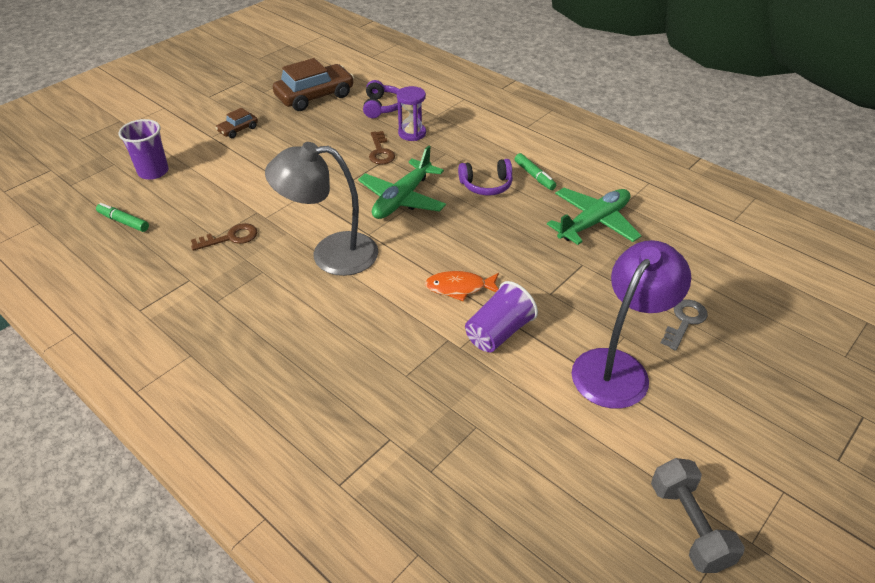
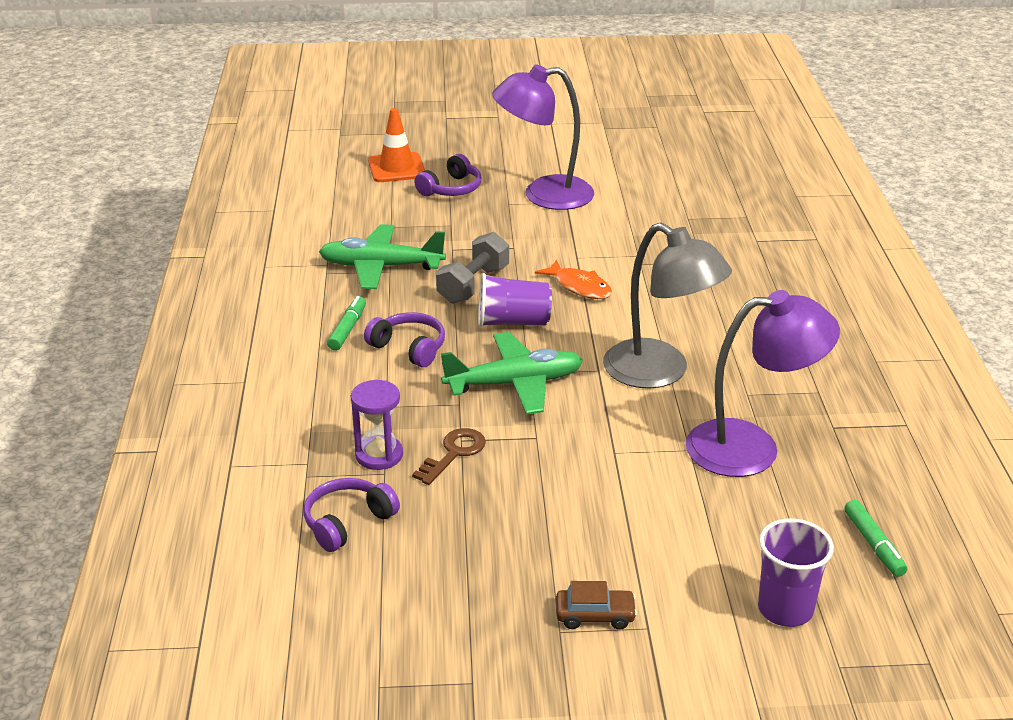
camera: 135 degrees left, 10 degrees down
brown key [191,223,257,251] -> purple lamp [686,290,840,477]
brown car [273,58,354,111] -> none
purple cup [465,281,538,352] -> purple cup moved to [478,273,552,328]
grey dumbbell [651,458,745,573] -> grey dumbbell moved to [436,232,509,304]
grey key [661,300,708,351] -> purple headphones [414,154,482,196]
none -> orange traffic cone [368,108,425,182]

